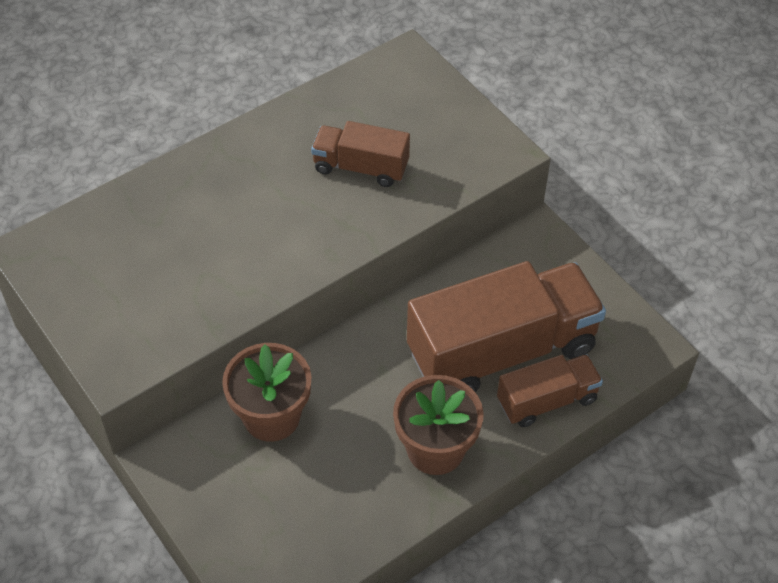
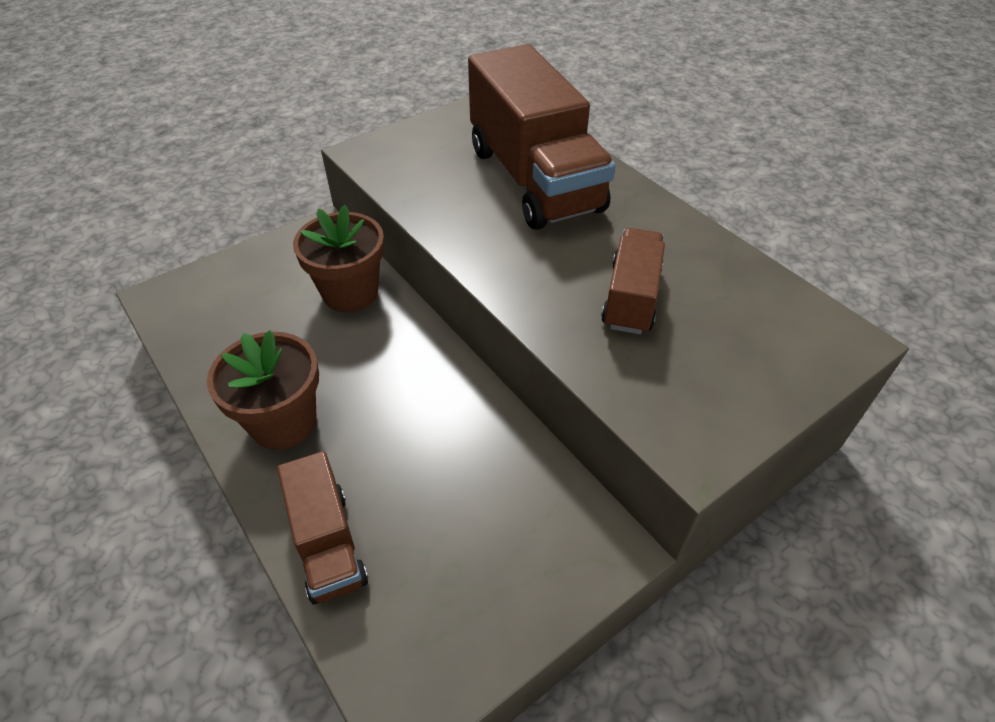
camera: 90 degrees right, 5 degrees down
brown truck [407,261,606,392] -> brown truck moved to [468,44,616,230]

